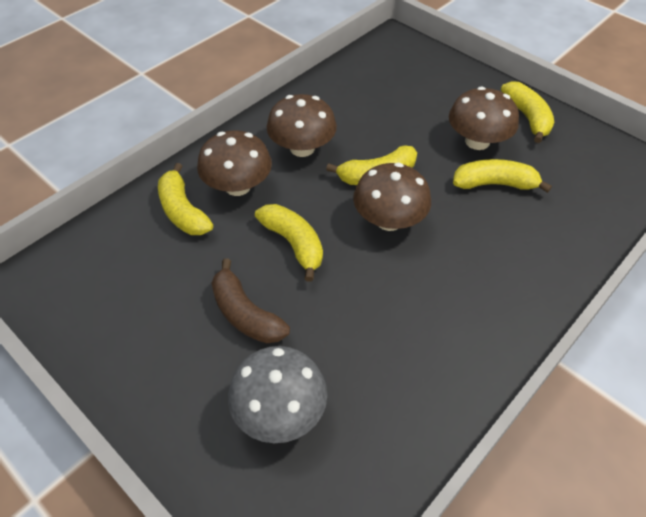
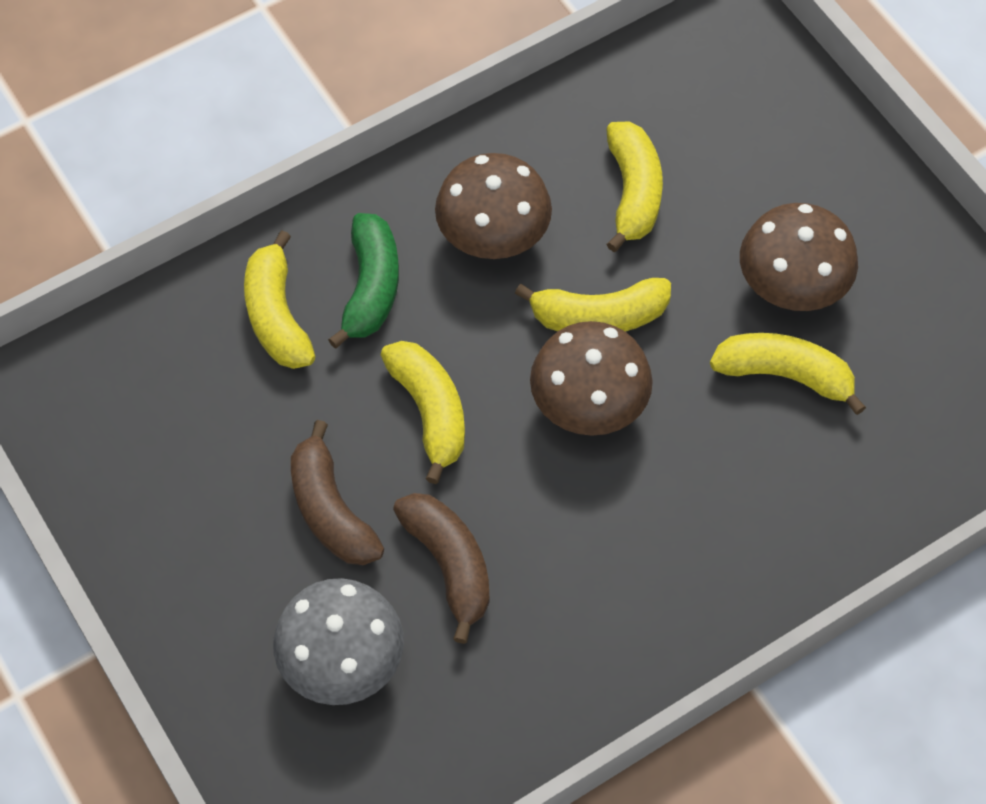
camera: 15 degrees right, 10 degrees up
brown mushroom [197,130,272,196] -> green banana [328,213,399,349]
yellow banana [501,81,554,143] -> yellow banana moved to [606,121,663,252]
none -> brown banana [393,493,489,644]

